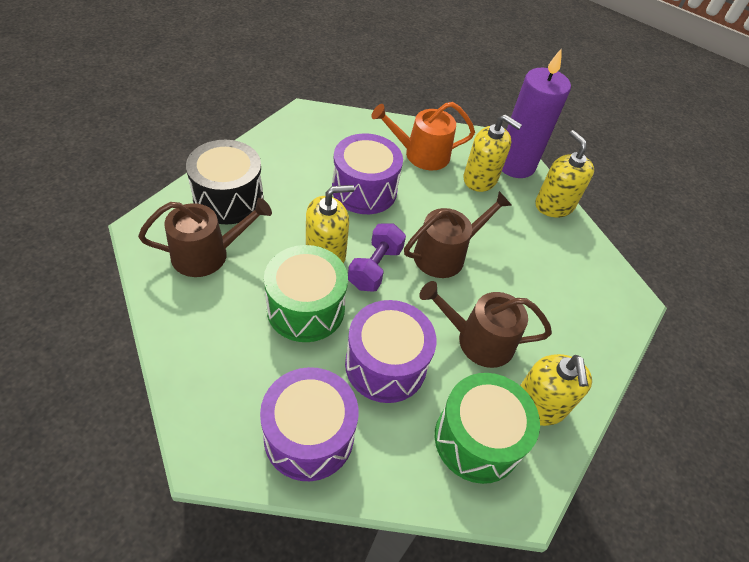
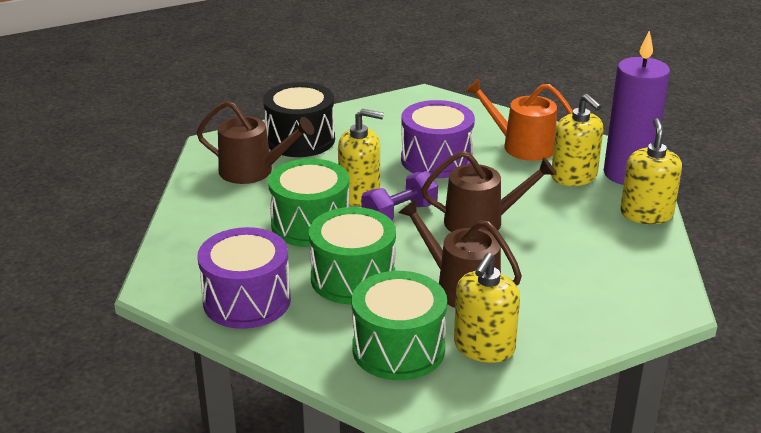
camera: 35 degrees right, 20 degrees down
purple drum [345,300,436,403] -> green drum [309,207,396,305]

